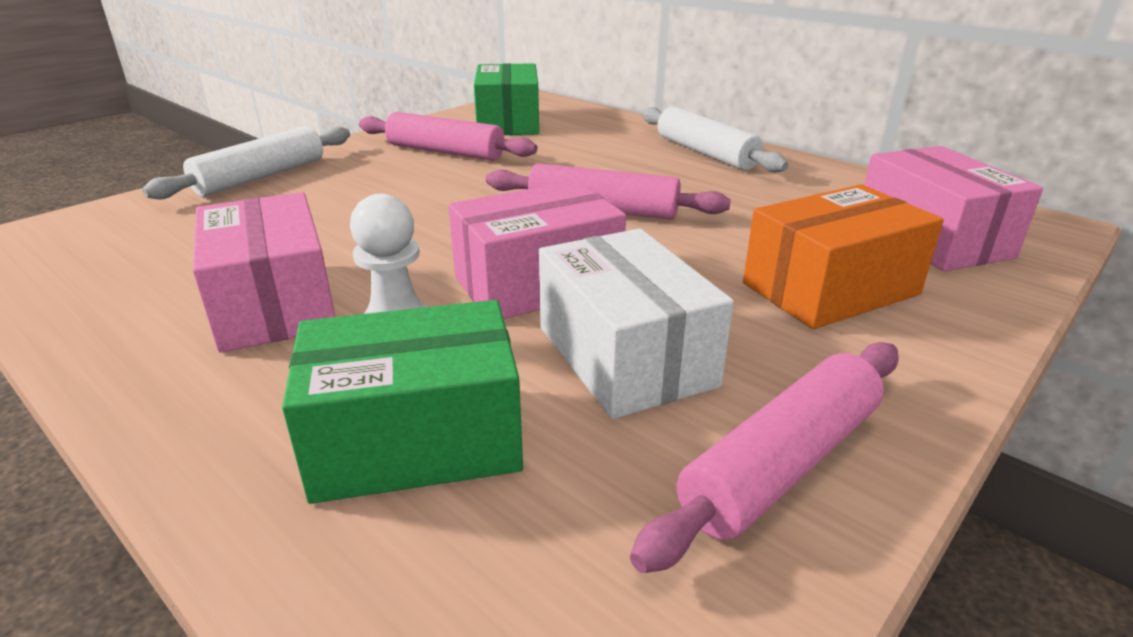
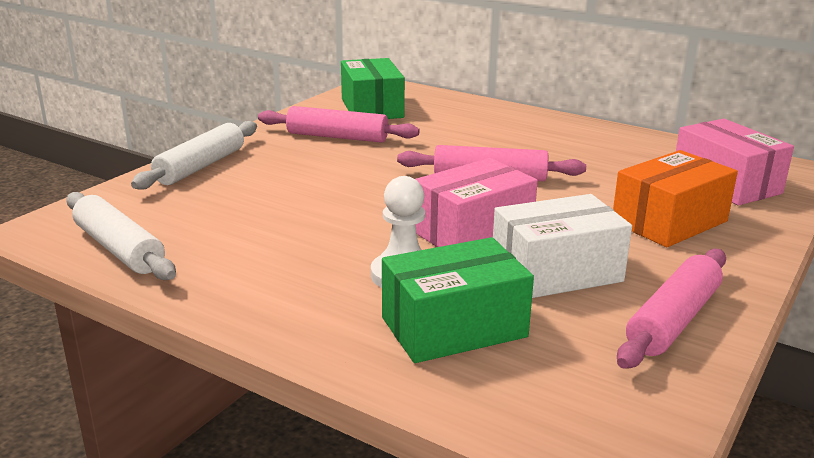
camera: 10 degrees left, 5 degrees down
pink box [193,192,335,353] -> none
white box [539,228,734,419] -> white box turned 75 degrees counterclockwise [493,194,632,298]
white rolling pin [642,107,789,172] -> white rolling pin moved to [66,192,176,280]

